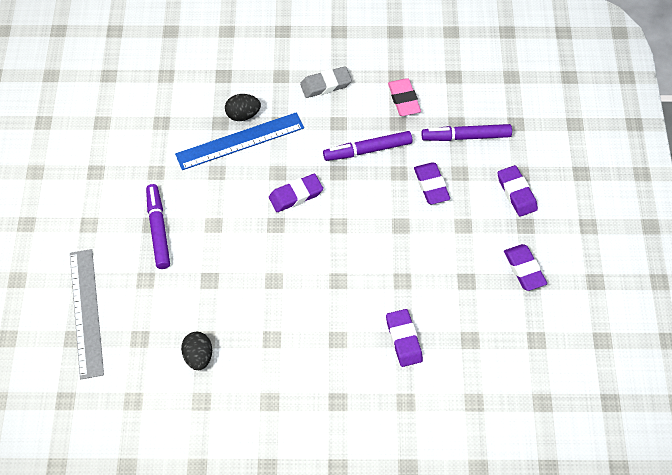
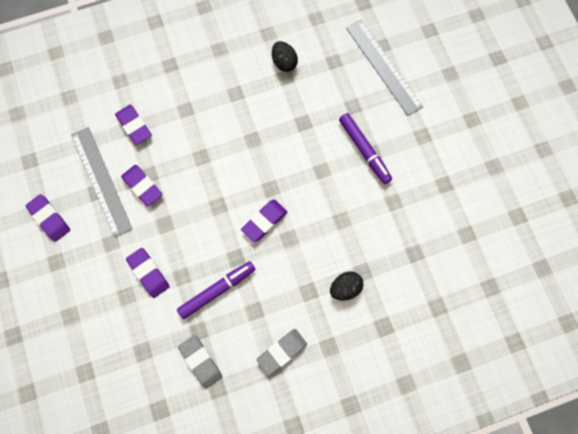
camera: 160 degrees right, 15 degrees up
blue ruler [175,112,304,170] -> none
pink eraser [388,78,421,116] -> grey eraser [178,335,223,389]
purple marker [422,124,512,141] -> none
purple eraser [498,165,538,217] -> purple eraser moved to [121,165,162,206]
none -> grey ruler [71,127,132,237]

